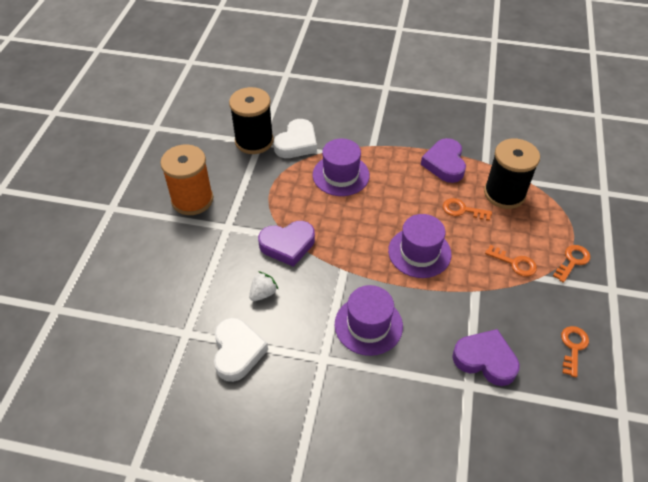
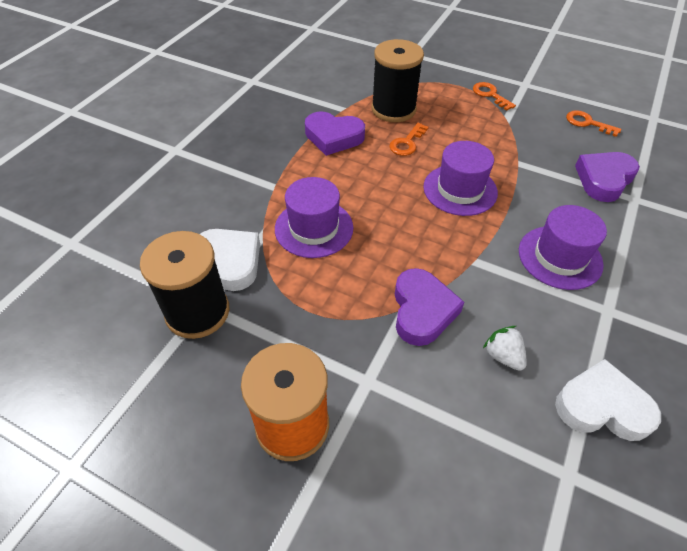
camera: 75 degrees left, 0 degrees up
orange key [485,245,537,277] -> none

